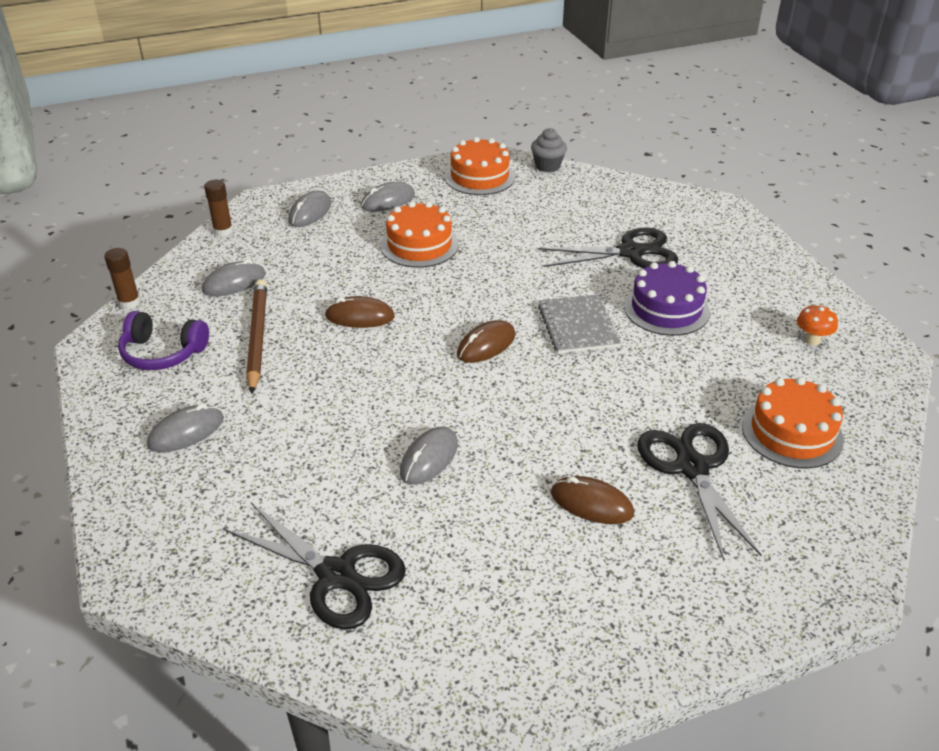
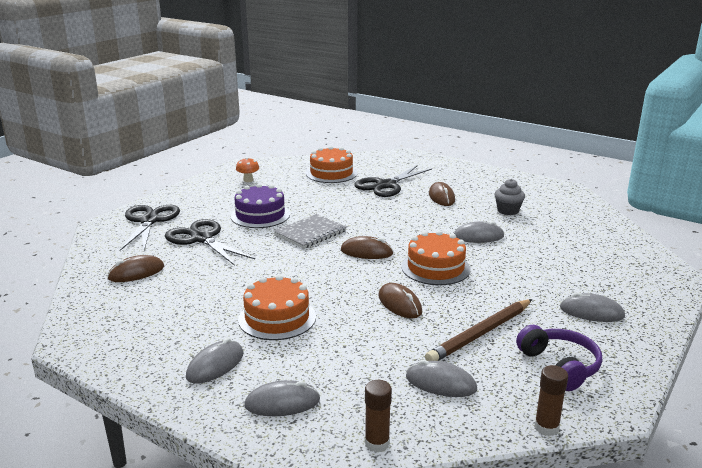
camera: 125 degrees left, 15 degrees down
black scissors [224,503,406,630] -> black scissors moved to [120,205,180,251]
grey mouse [361,182,415,212] -> grey mouse turned 75 degrees counterclockwise [186,338,244,384]
orange cake [445,137,515,195] -> orange cake moved to [402,231,471,285]
grey cupcake [531,128,567,172] -> grey cupcake moved to [494,179,525,215]
none -> brown mouse [107,255,164,282]

